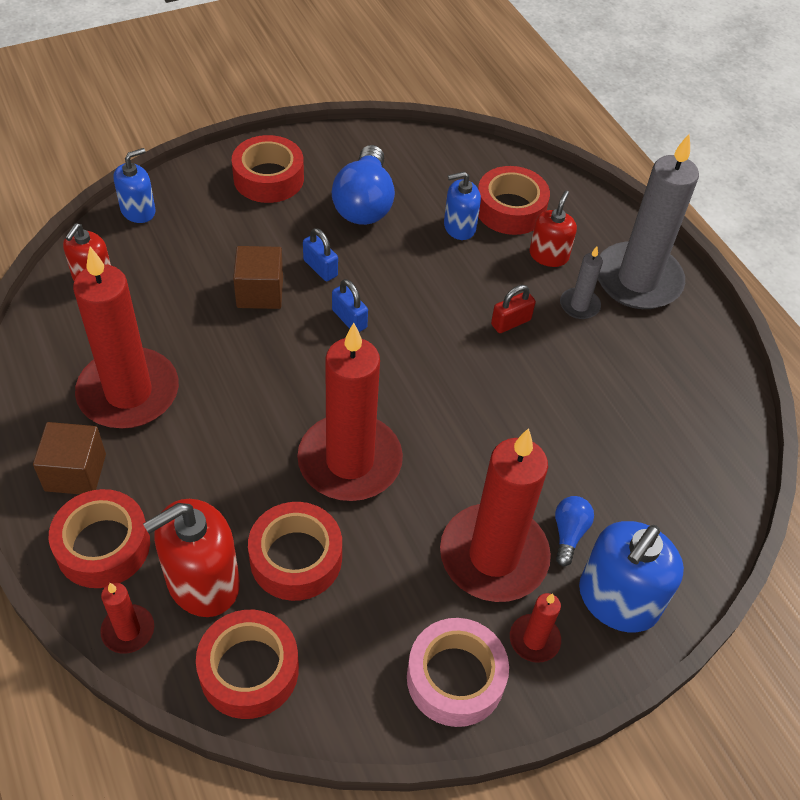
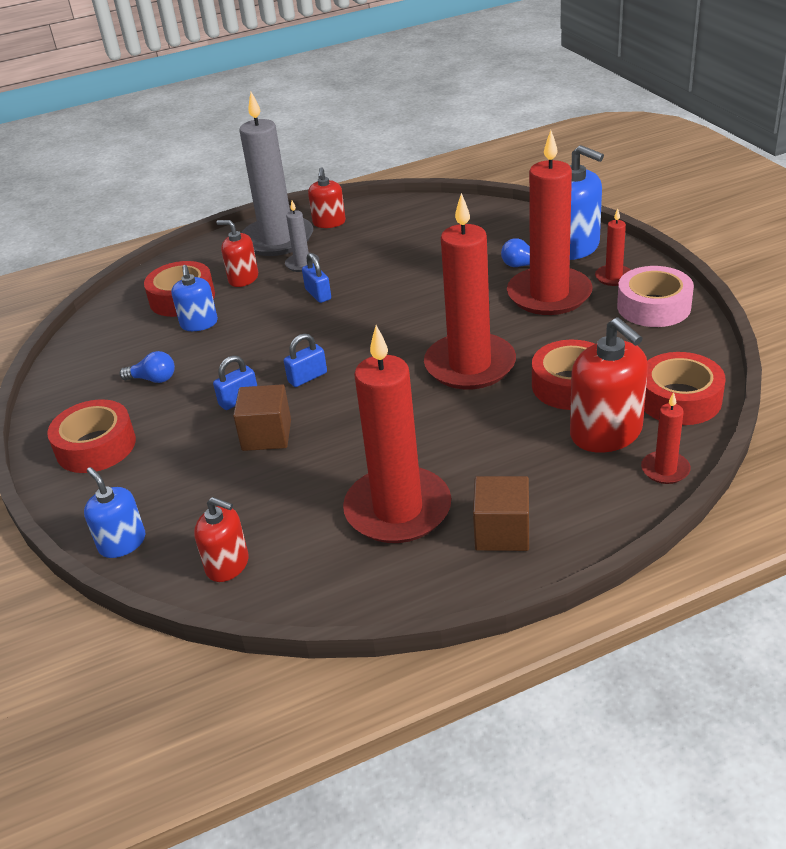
camera: 80 degrees left, 15 degrees down
red tape [49,489,150,588] -> none
blue light bulb [332,145,395,225] -> blue light bulb [119,351,175,383], size x0.50
red padlock [491,285,536,333] -> blue padlock [302,253,331,303]
none -> red soap dispenser [308,167,346,228]

